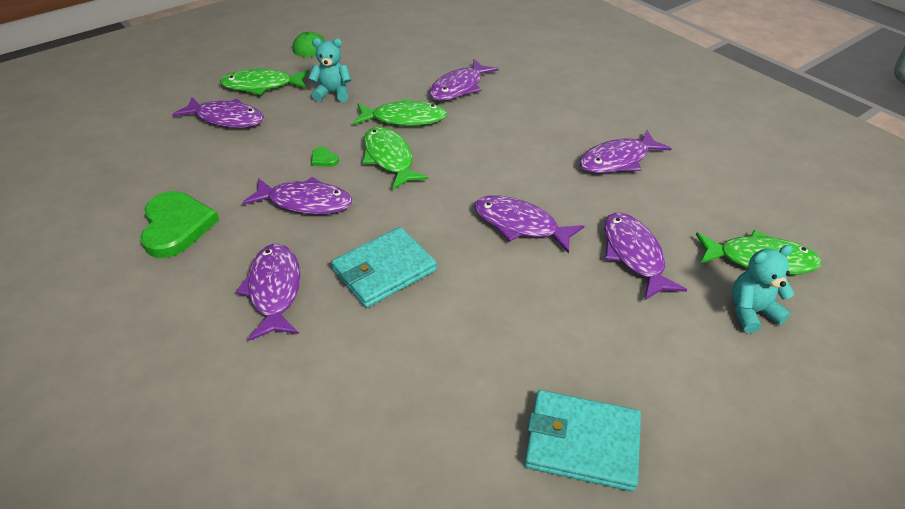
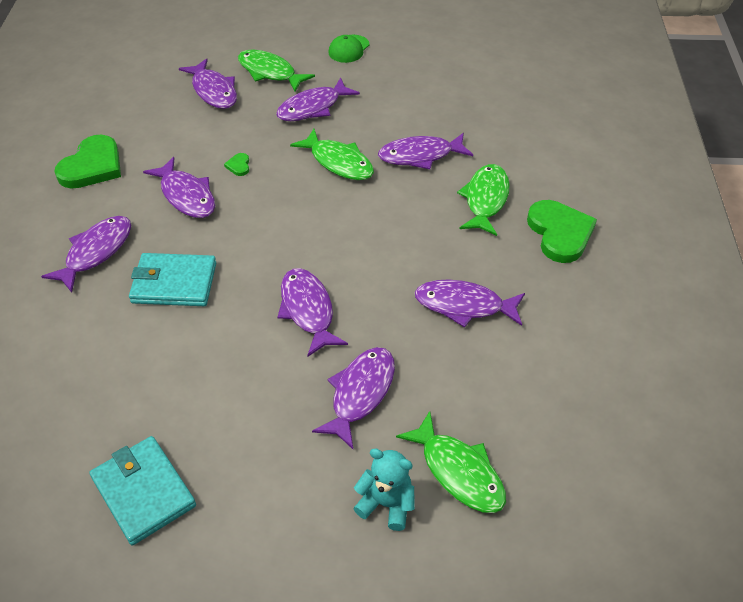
camera: 40 degrees right, 5 degrees up
turquoise teddy bear [308,38,351,102] -> purple fish [276,77,360,121]
green fish [363,126,429,189] -> green fish moved to [457,164,510,236]
none -> green heart [527,200,597,263]

